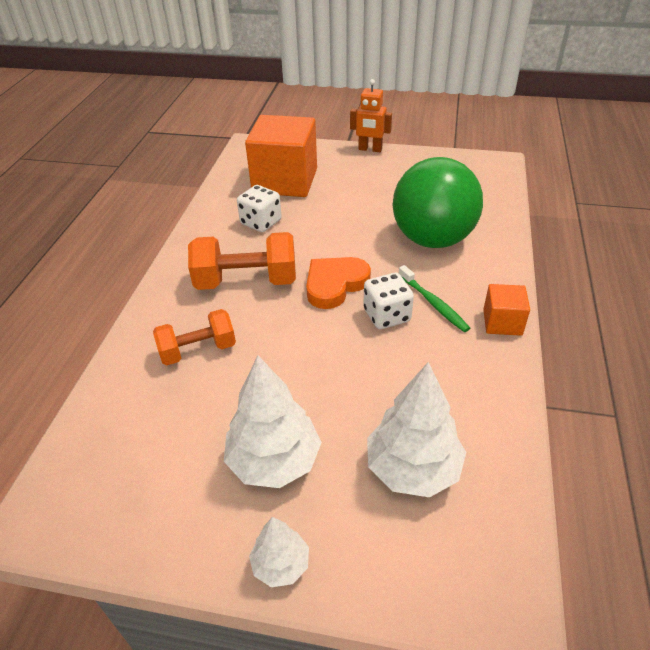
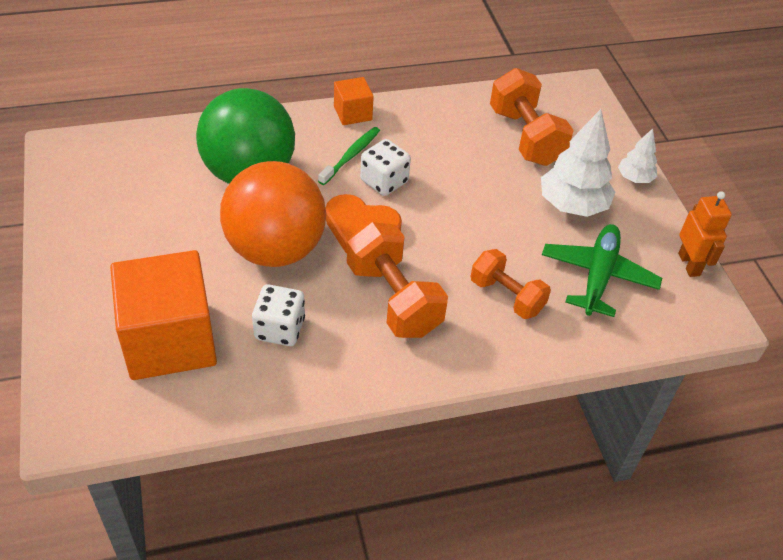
camera: 120 degrees left, 5 degrees up
orange robot [350,79,392,152] -> orange robot moved to [678,191,732,277]
white tree [367,362,466,497] -> orange dumbbell [490,68,574,166]
none -> orange ball [220,161,326,267]
none -> green plane [542,224,662,317]

